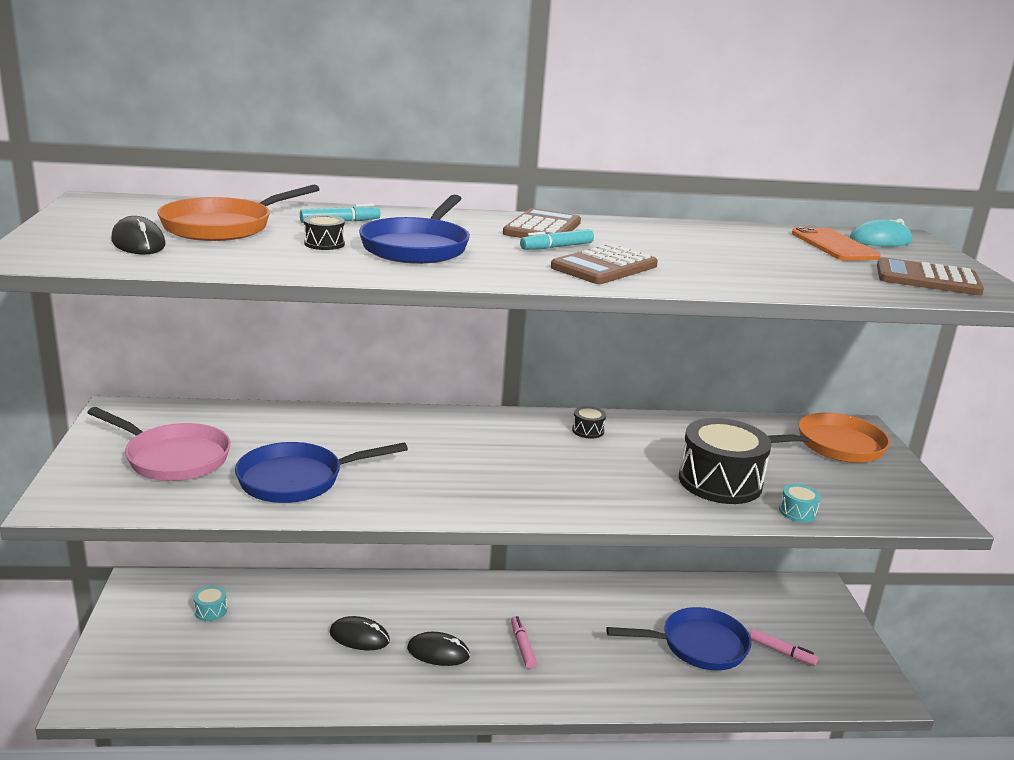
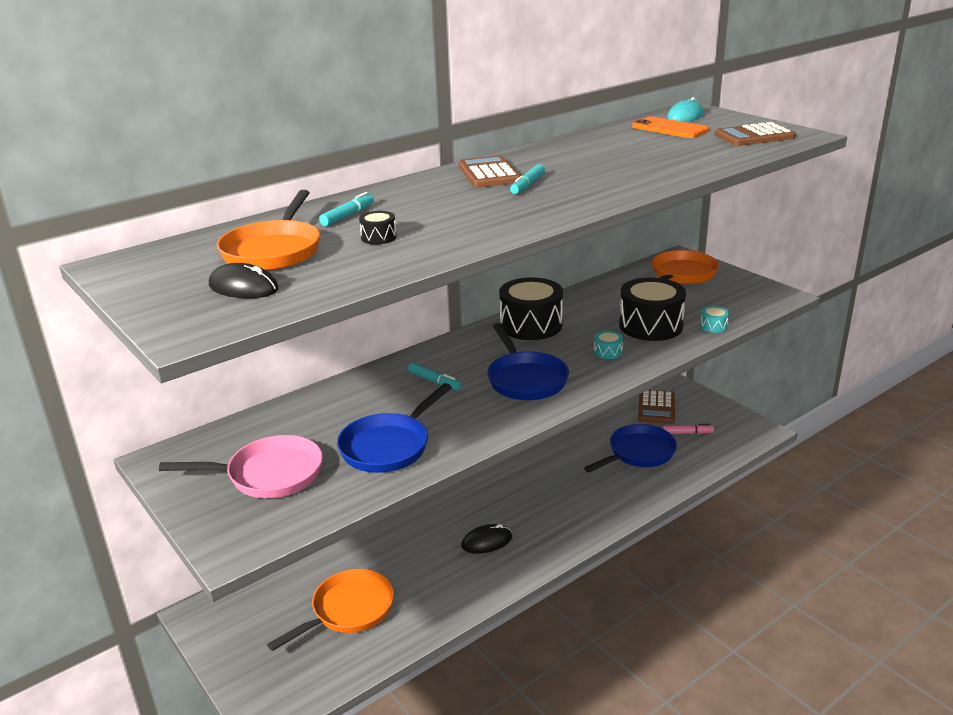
camera: 30 degrees left, 5 degrees up
turquoise drum [193,586,227,621] -> turquoise drum moved to [594,331,623,359]
black mouse [329,616,390,650] -> none
blue pan [359,195,470,264] -> blue pan moved to [487,323,569,400]
pink marker [511,616,537,669] -> none
brown calculator [551,243,658,284] -> brown calculator moved to [638,390,675,424]
black drum [572,406,606,439] -> black drum [499,277,563,340], size x2.38
none -> orange pan [267,569,394,651]
none -> turquoise marker [408,363,461,390]

